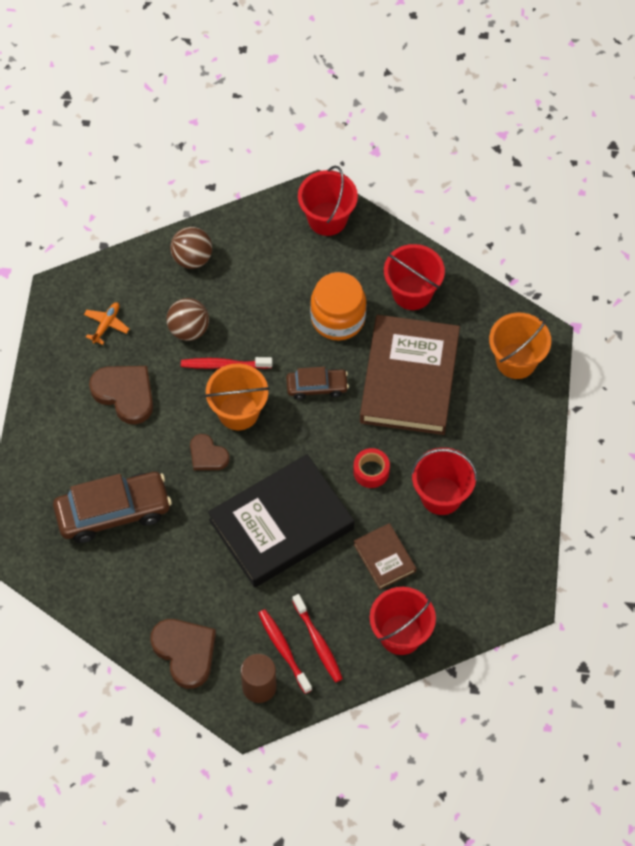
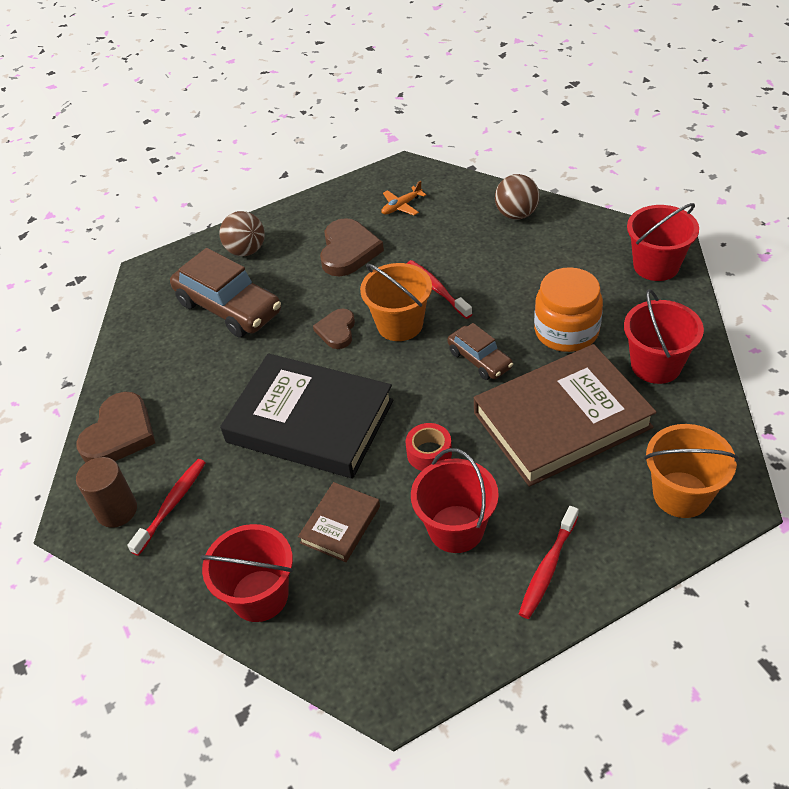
camera: 60 degrees right, 15 degrees down
orange plane [84,302,129,345] -> orange plane turned 150 degrees clockwise [381,181,426,215]
brown ball [166,298,209,341] -> brown ball moved to [219,211,265,256]
red toothbrush [292,594,343,682] -> red toothbrush moved to [519,506,579,619]

